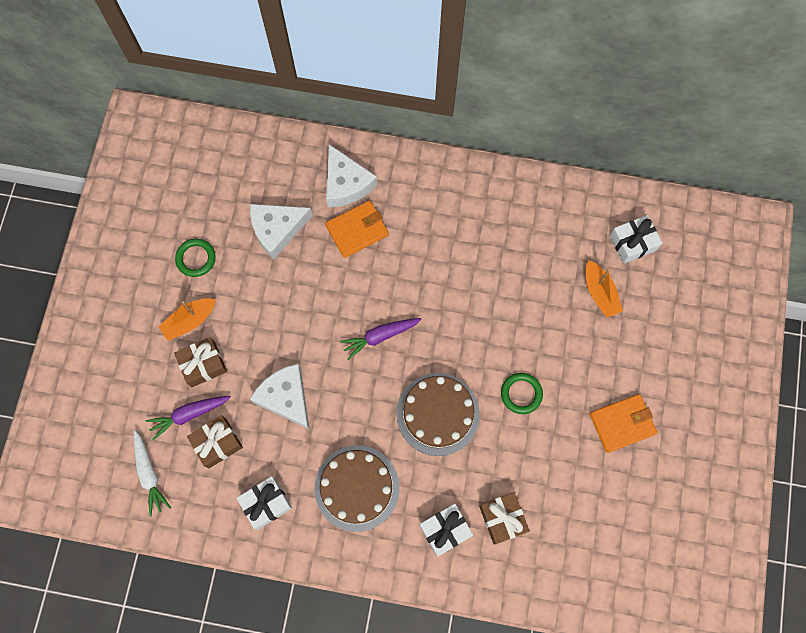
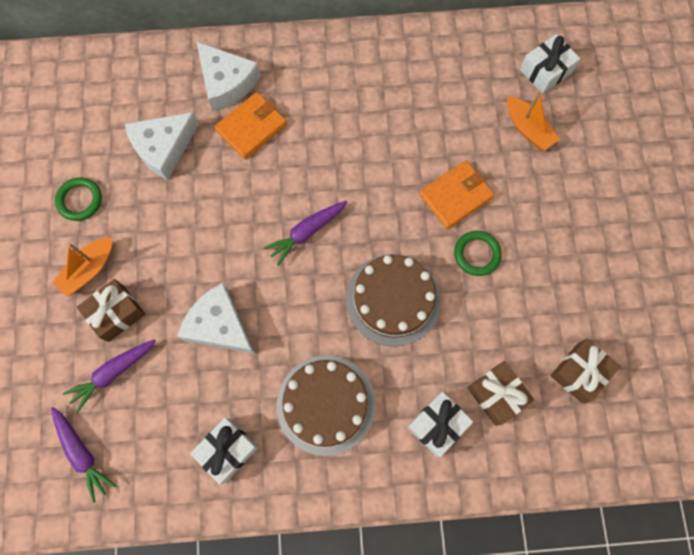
camera: 15 degrees left, 0 degrees up
white carrot [133,430,171,516] -> purple carrot [51,407,116,503]
brown gift [187,415,243,468] -> brown gift moved to [551,339,620,403]
orange wallet [590,394,657,453] -> orange wallet moved to [419,160,494,229]

